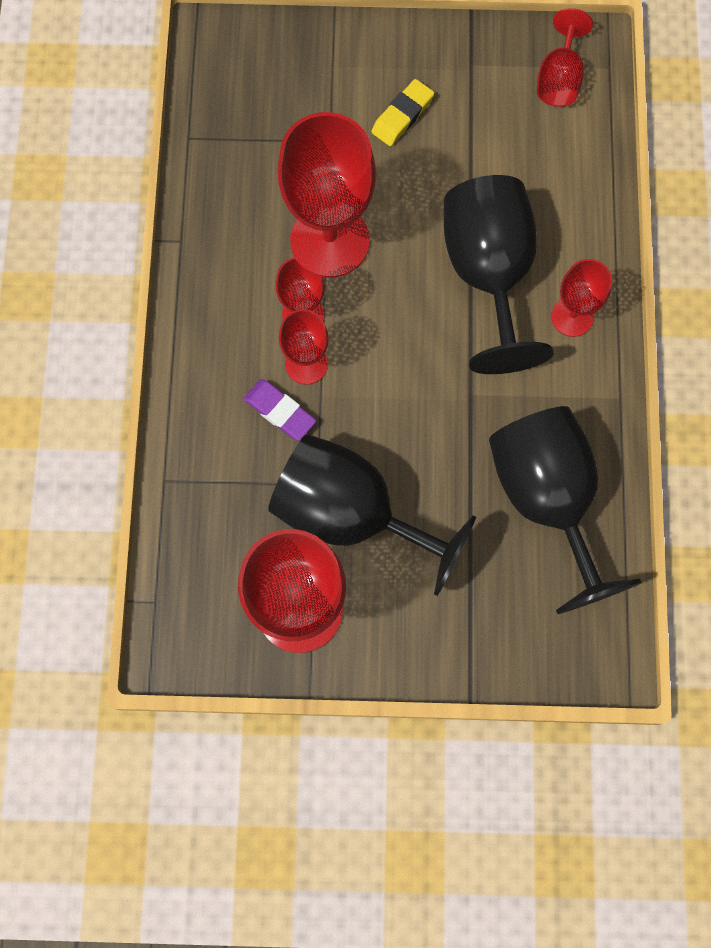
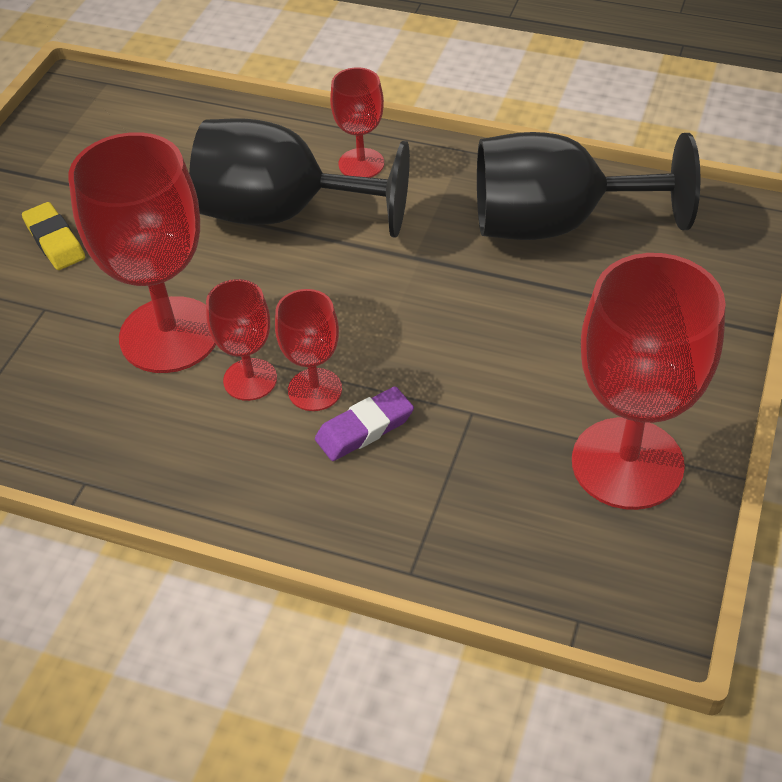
camera: 70 degrees left, 25 degrees down
black goblet [268,434,476,596] -> none
red goblet [537,8,593,106] -> none

